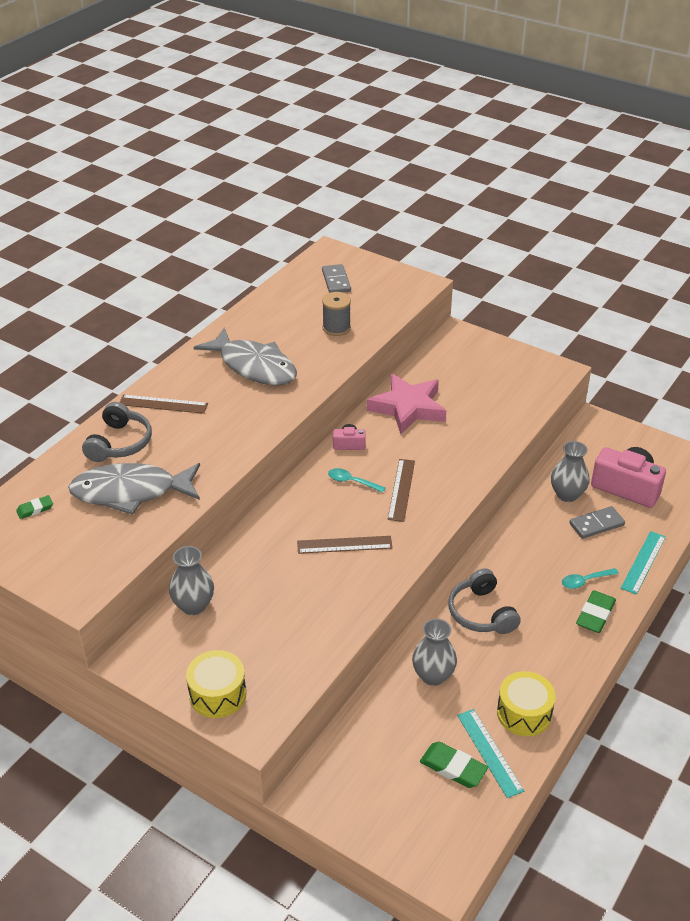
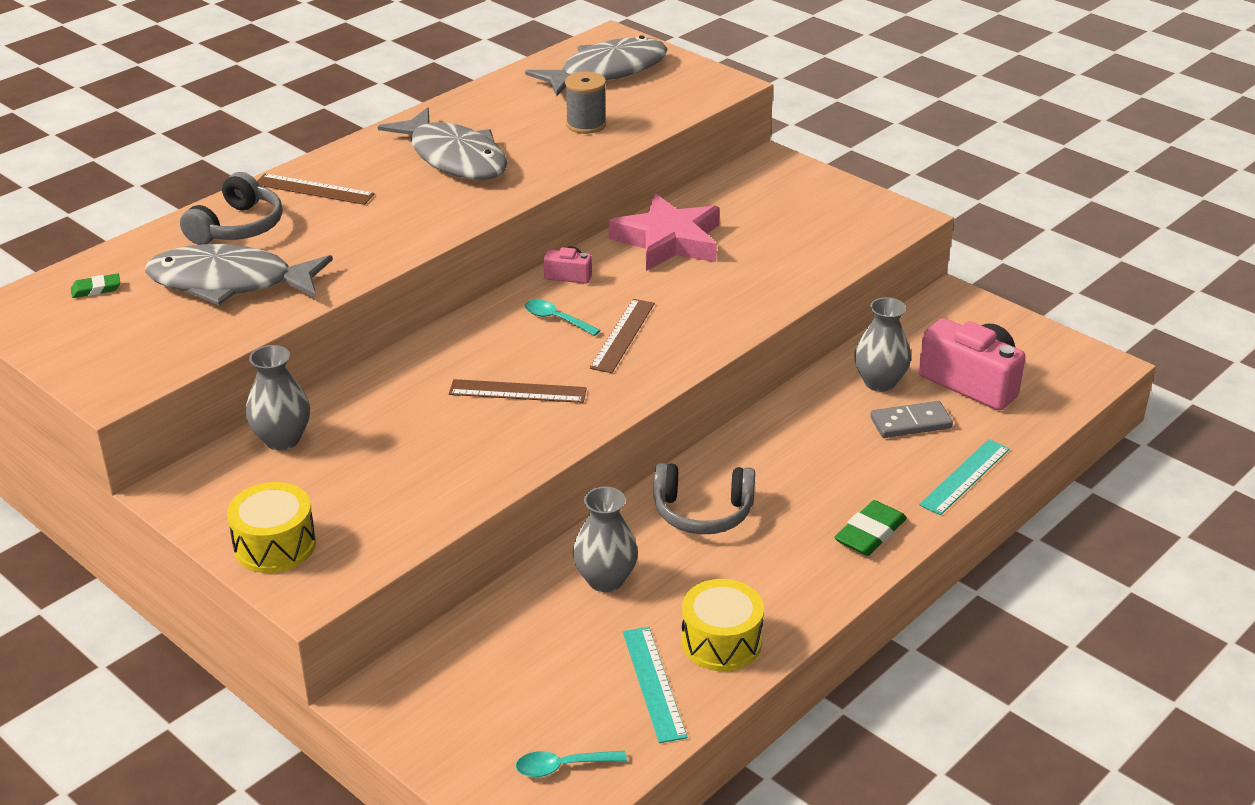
camera: 10 degrees right, 5 degrees down
grey domino [322,264,351,293] -> grey fish [525,36,668,96]
green eraser [420,742,488,788] -> none
grey headphones [448,568,521,634] -> grey headphones turned 75 degrees counterclockwise [653,463,755,534]
turquoise spoon [562,568,619,589] -> turquoise spoon moved to [516,751,627,777]

